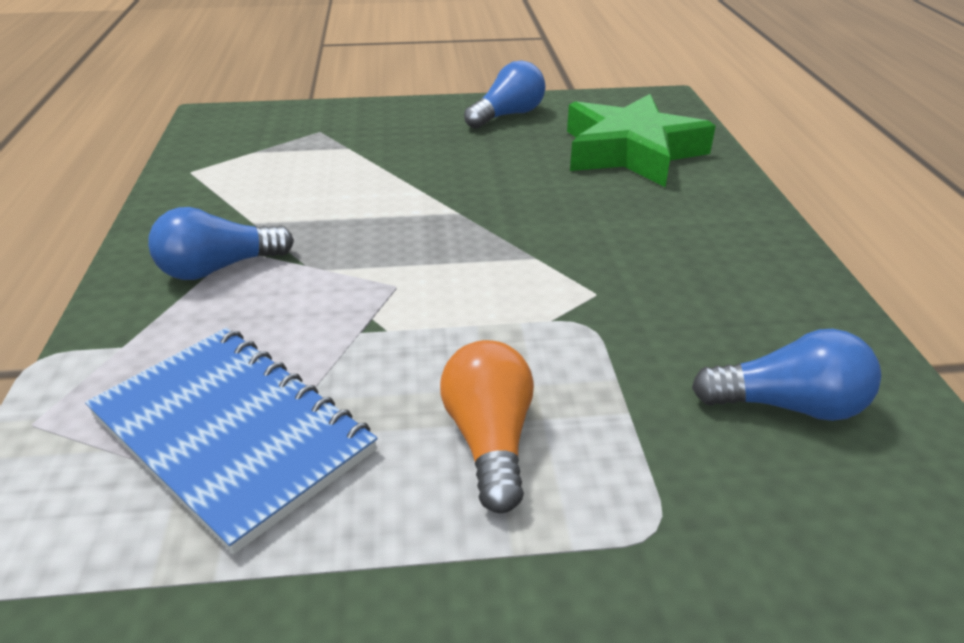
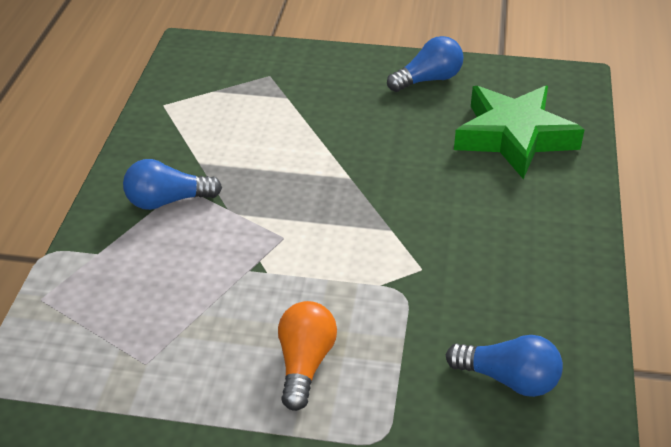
camera: 15 degrees right, 5 degrees up
blue notebook [85,328,377,554] -> none

